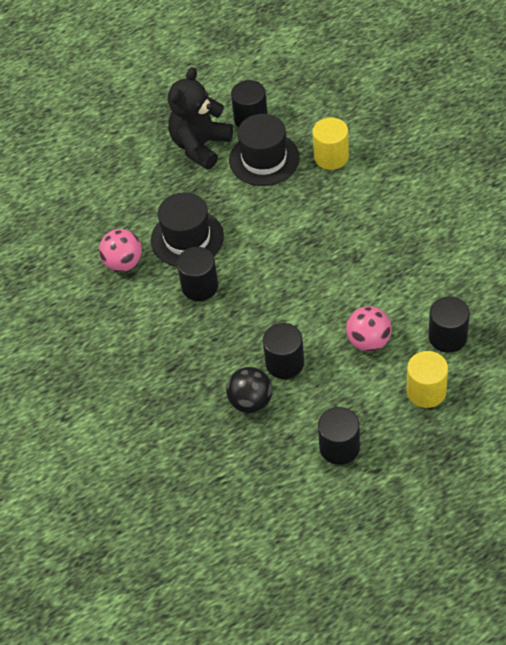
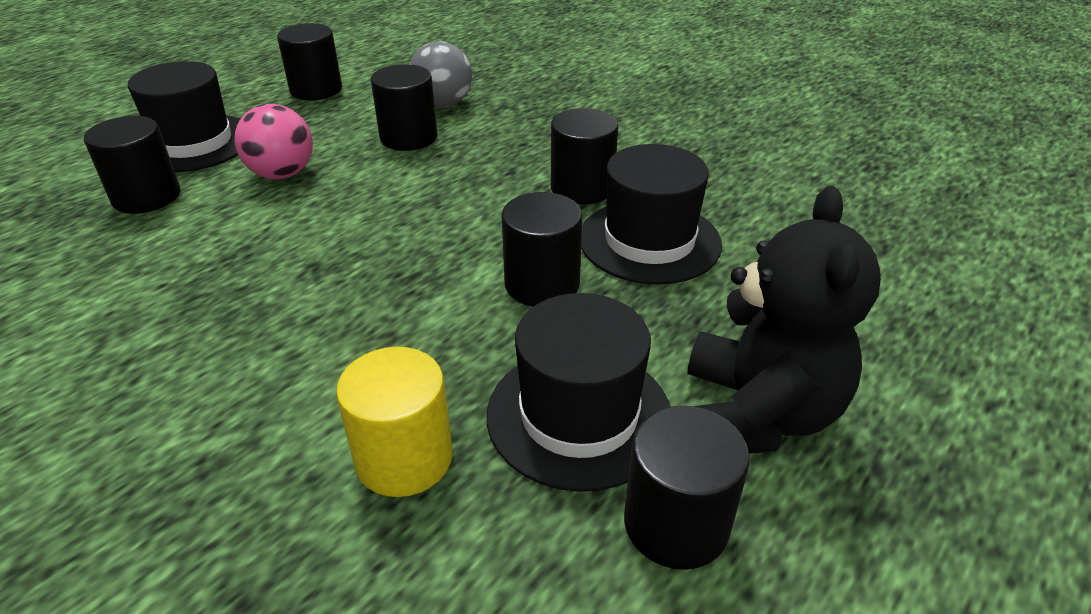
camera: 155 degrees right, 15 degrees down
pink ball [99,229,142,272] -> none
black ball [226,367,273,413] -> grey ball [409,41,472,107]
yellow cylinder [406,351,448,408] -> black hat [128,61,240,172]
none -> black cylinder [502,192,582,307]

